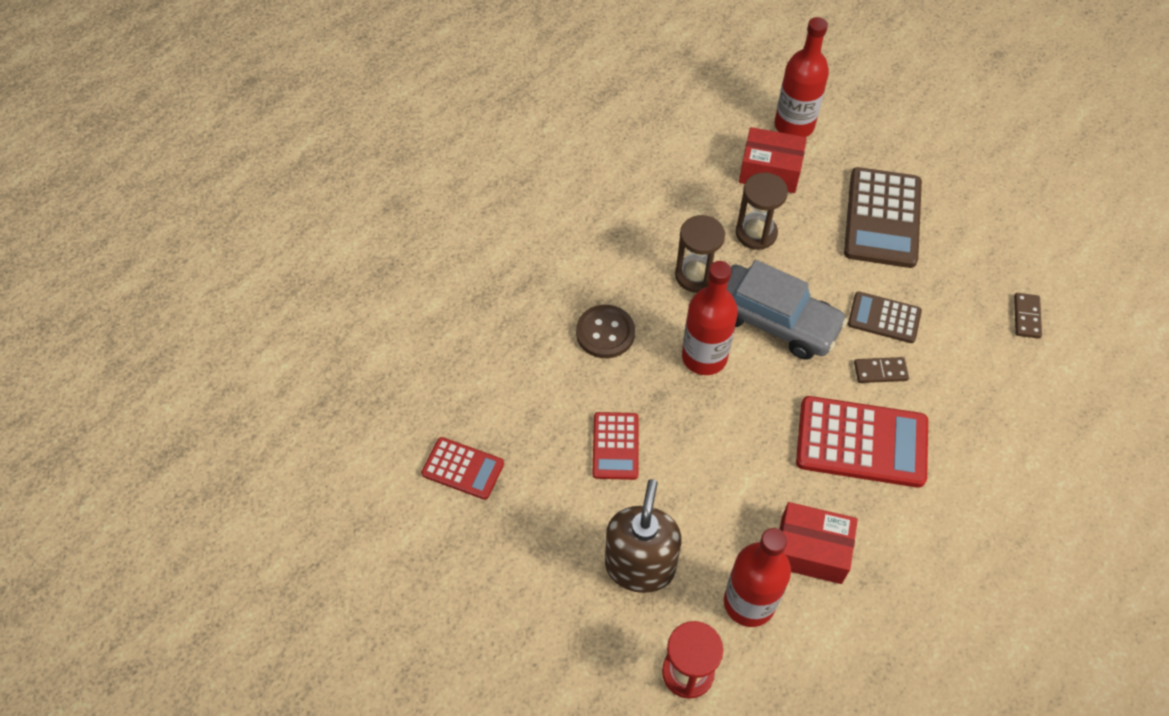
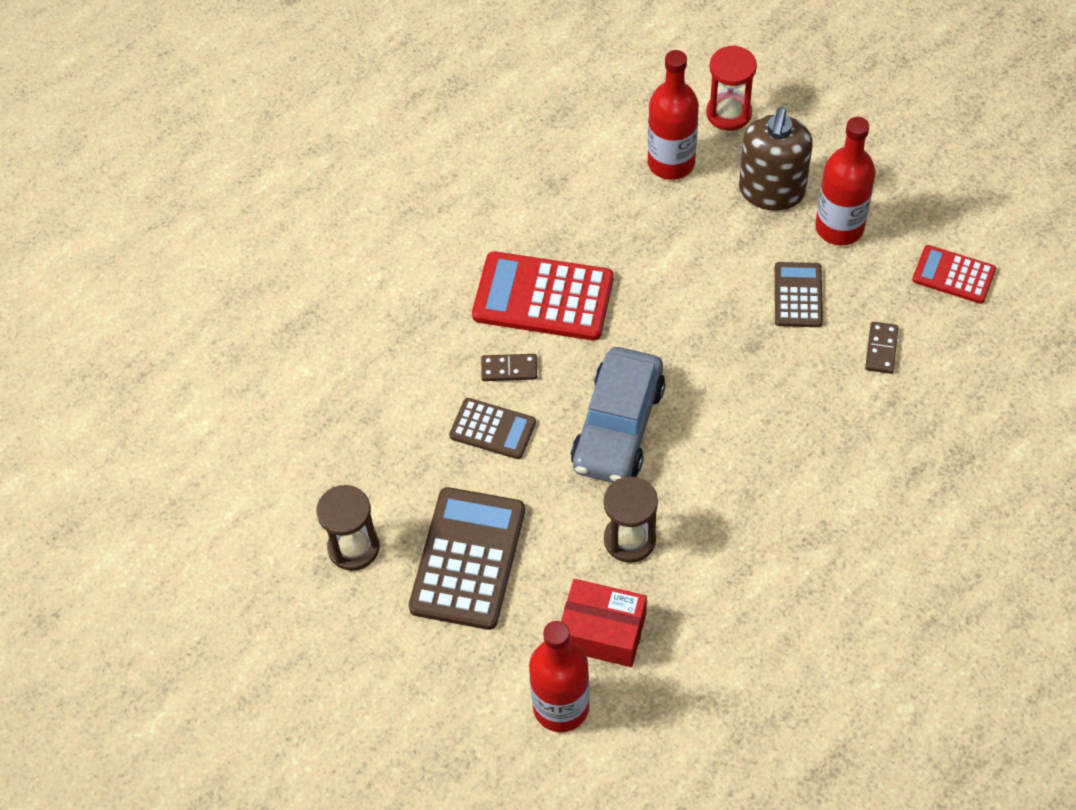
camera: 175 degrees left, 0 degrees up
brown button [576,305,635,358] -> none
red calculator [592,412,639,480] -> brown calculator [775,262,823,327]
brown hourglass [675,215,725,293] -> brown hourglass moved to [317,485,379,571]
red bottle [682,261,738,375] -> red bottle moved to [815,117,875,246]
grey car [727,260,848,360] -> grey car turned 105 degrees counterclockwise [571,347,665,483]
red box [780,502,858,584] -> none
brown domino [1014,293,1042,339] -> brown domino moved to [865,322,899,374]

